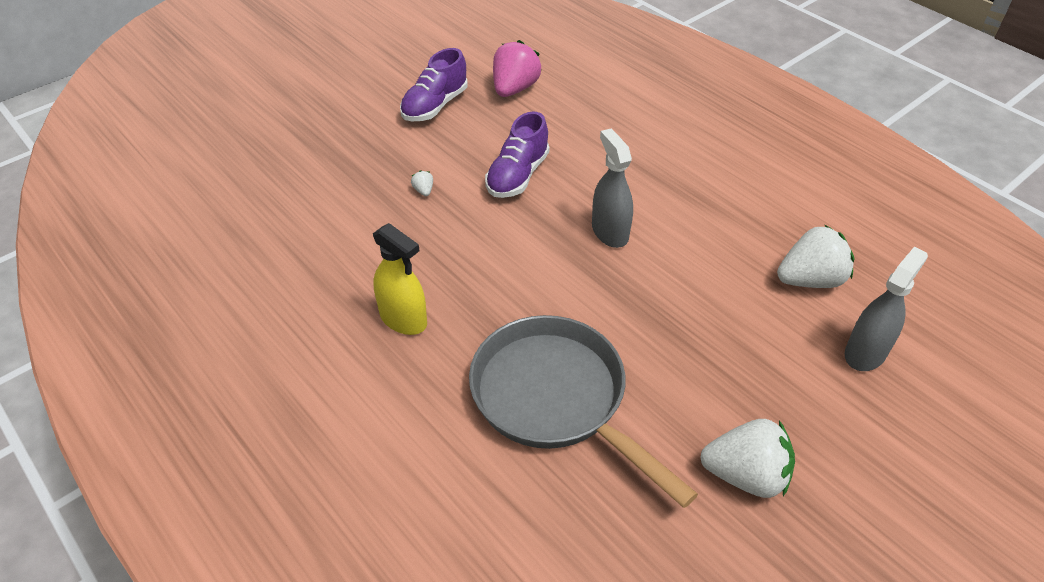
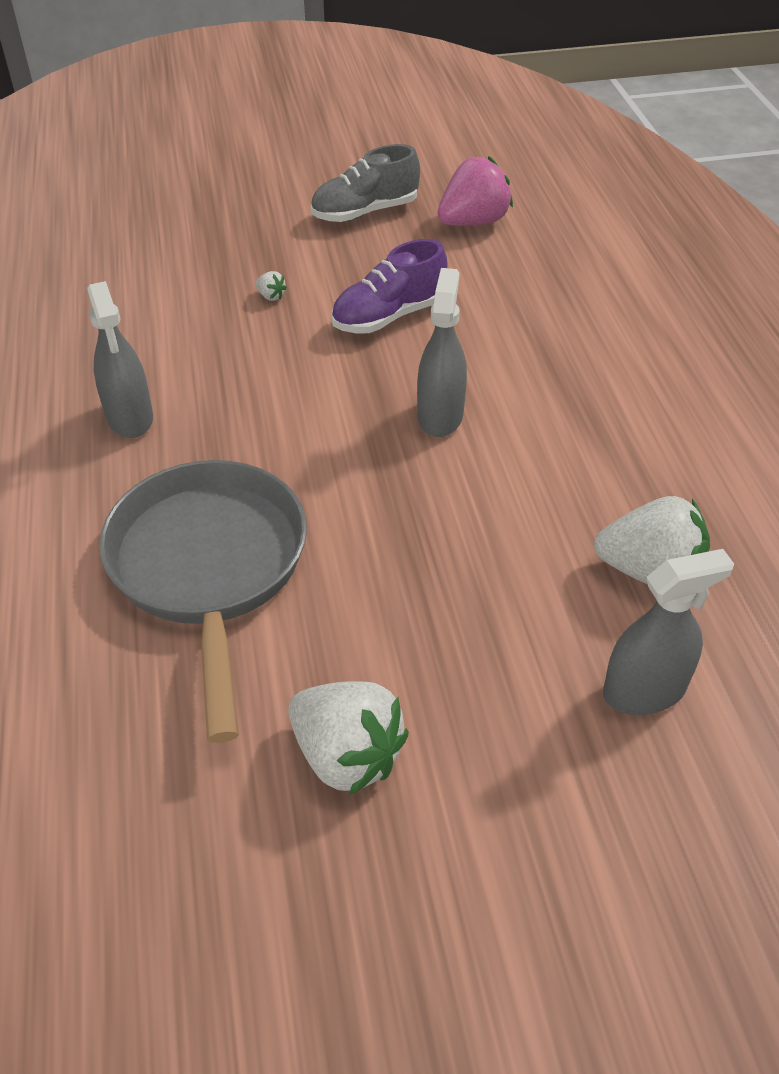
camera: 30 degrees right, 0 degrees up
yellow spray bottle [373,223,427,335] -> grey spray bottle [87,281,153,438]
purple shoe [400,48,468,121] -> grey shoe [311,144,420,222]
white strawberry [411,170,433,196] -> white strawberry turned 120 degrees clockwise [256,271,287,301]

